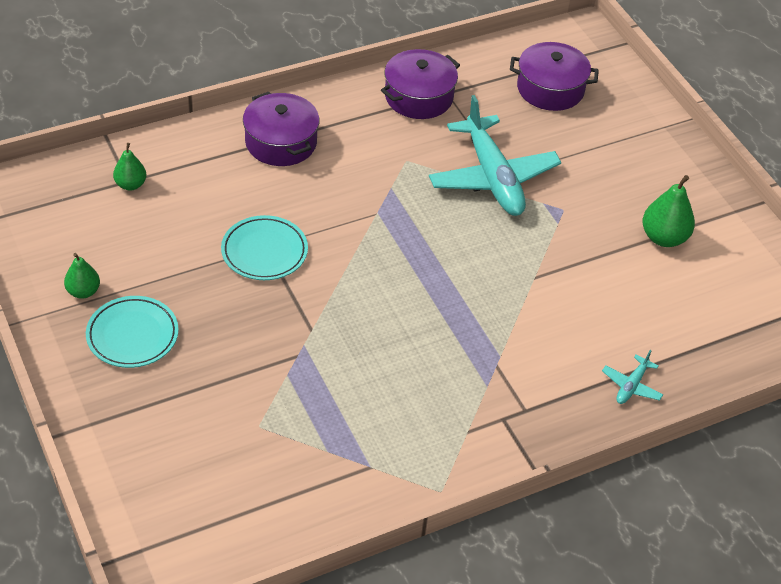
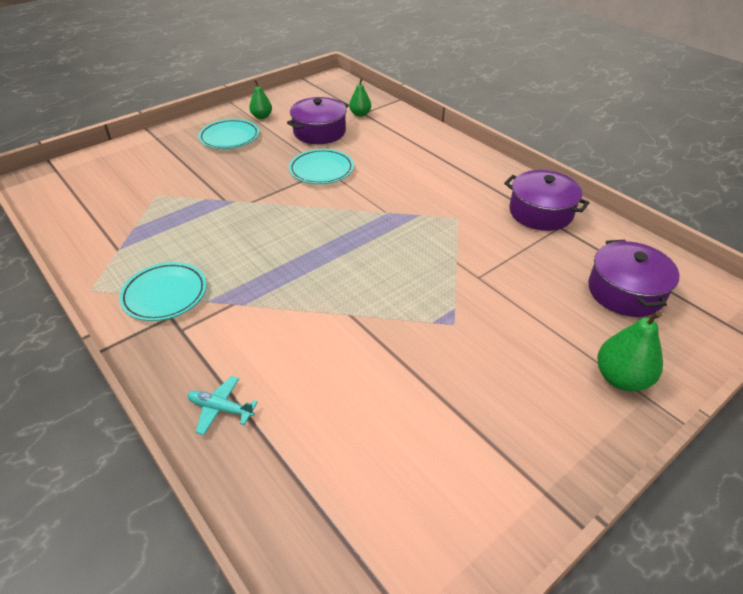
camera: 80 degrees right, 5 degrees down
purple pot [243,92,319,166] -> purple pot moved to [287,97,349,144]
turquoise plane [429,95,561,216] -> none
green pear [643,175,695,247] -> green pear moved to [597,311,663,391]
none -> turquoise plate [119,262,207,321]

